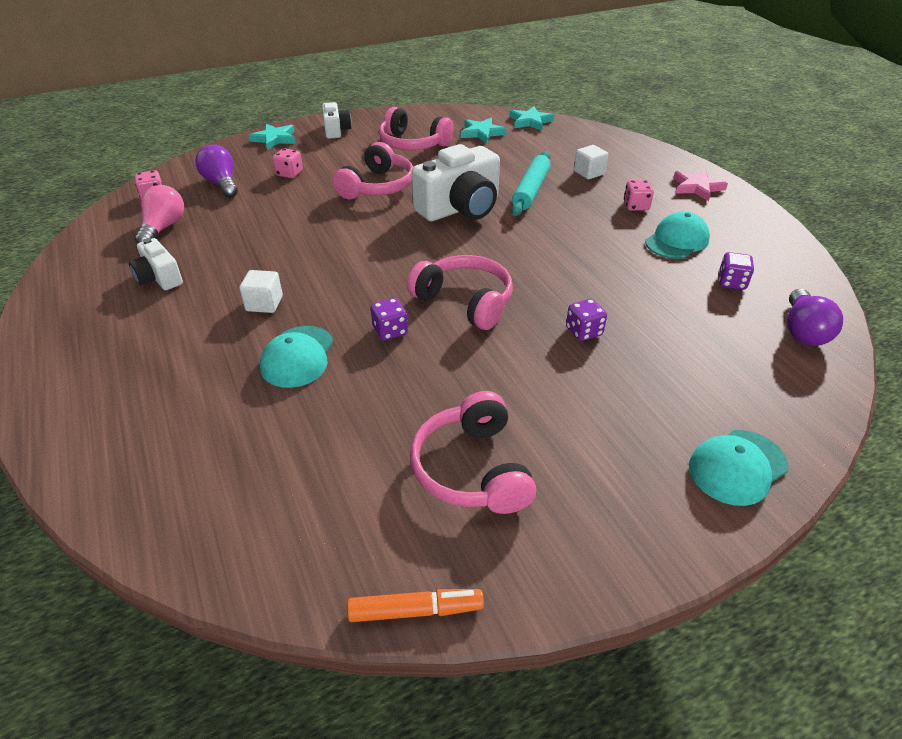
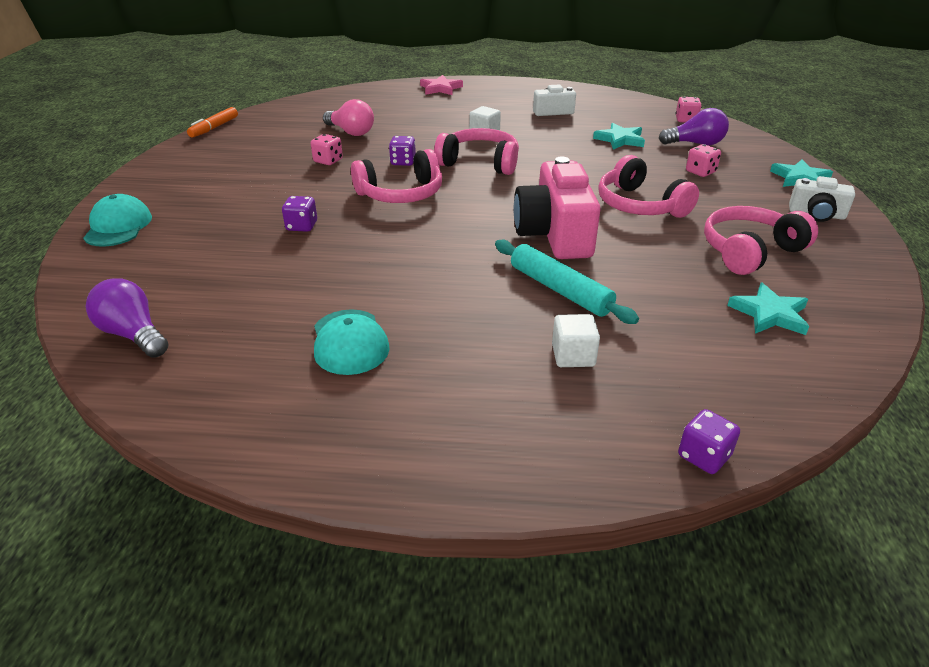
camera: 120 degrees right, 5 degrees down
pink light bulb [135,185,184,244] -> pink light bulb moved to [323,99,374,136]
turquoise cap [260,326,333,388] -> none
pink headphones [410,391,536,514] -> pink headphones moved to [434,128,519,175]
white camera [412,144,500,221] -> pink camera [514,157,601,259]
turquoise star [510,107,555,131] -> turquoise star moved to [593,123,645,150]
pink dice [624,180,654,211] -> pink dice moved to [311,134,343,165]
pink star [674,170,728,201] -> pink star moved to [420,75,463,95]
purple dice [718,252,754,290] -> purple dice moved to [678,409,740,474]

